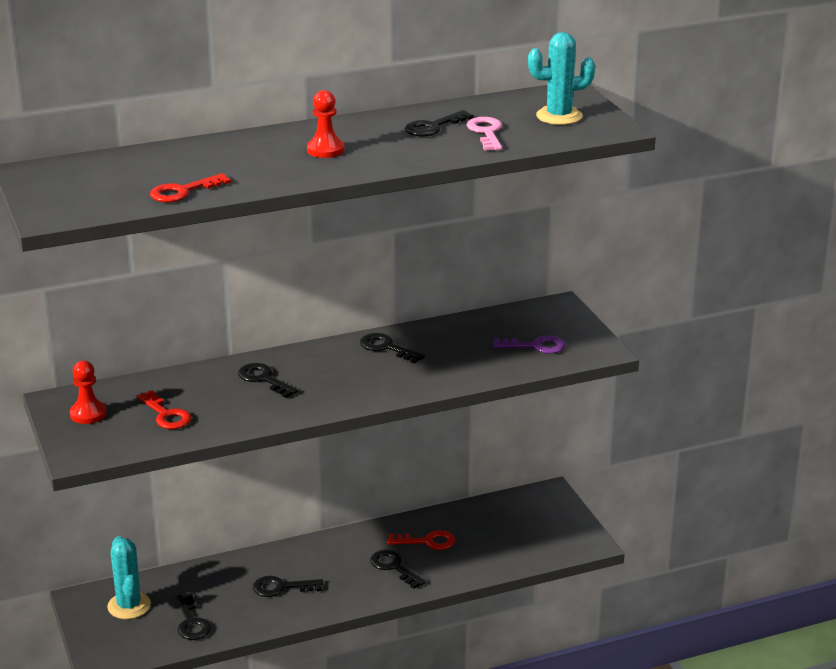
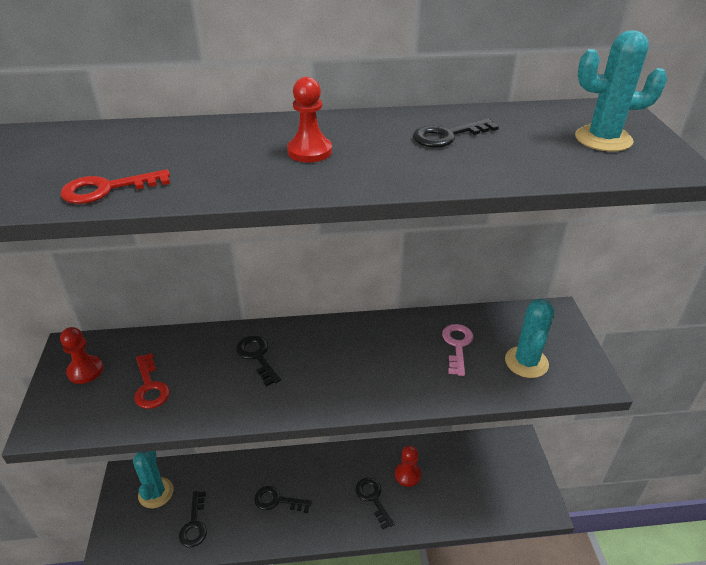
camera: 15 degrees right, 10 degrees up
black key [360,333,425,364] -> none
red key [387,530,455,550] -> red pawn [395,446,421,487]
pink key [467,117,502,150] -> pink key moved to [442,324,473,376]
purple key [493,335,565,354] -> turquoise cactus [505,299,554,378]

